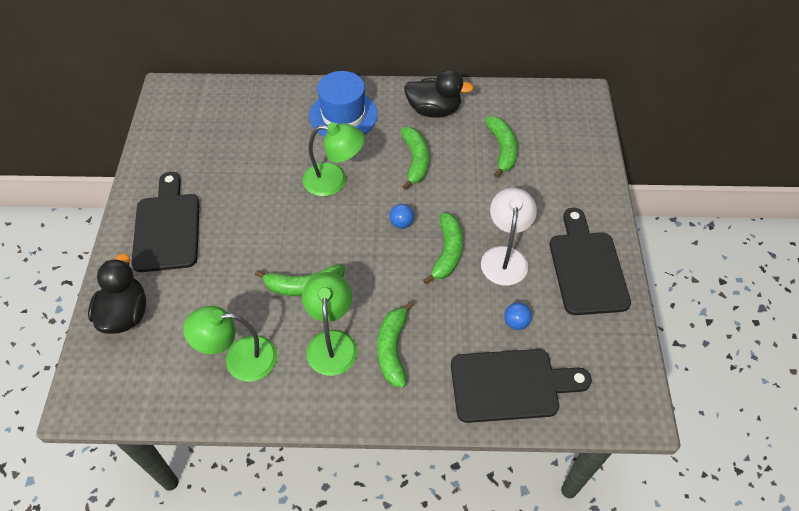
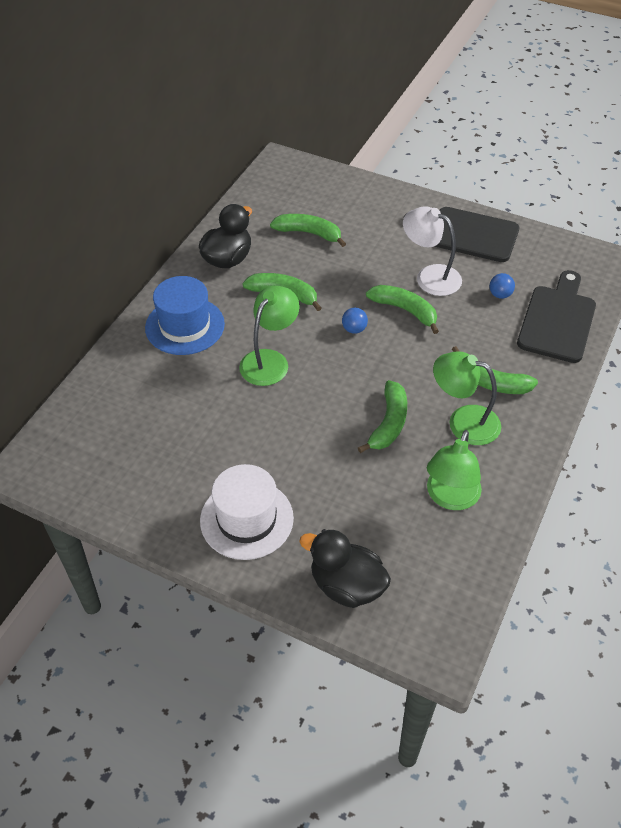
camera: 65 degrees left, 5 degrees down
black cutting board [131,172,200,272] -> white hat [200,464,294,560]

